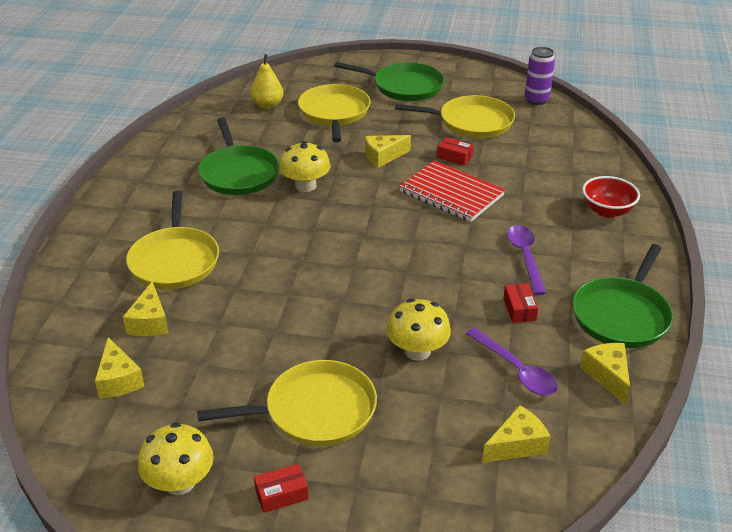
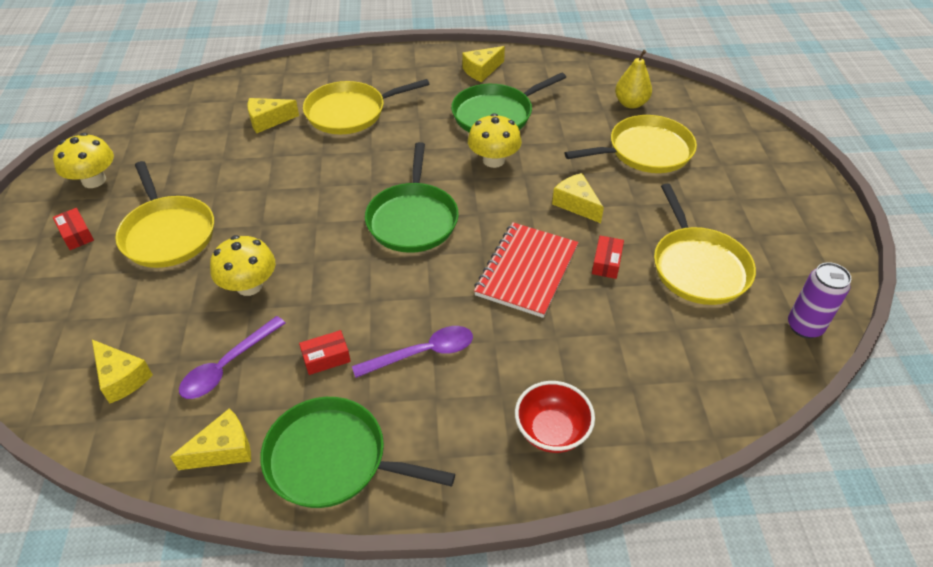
camera: 75 degrees right, 10 degrees up
yellow cheese [95,337,144,398] -> yellow cheese moved to [462,46,505,82]
green pan [334,62,445,101] -> green pan moved to [365,142,459,253]

